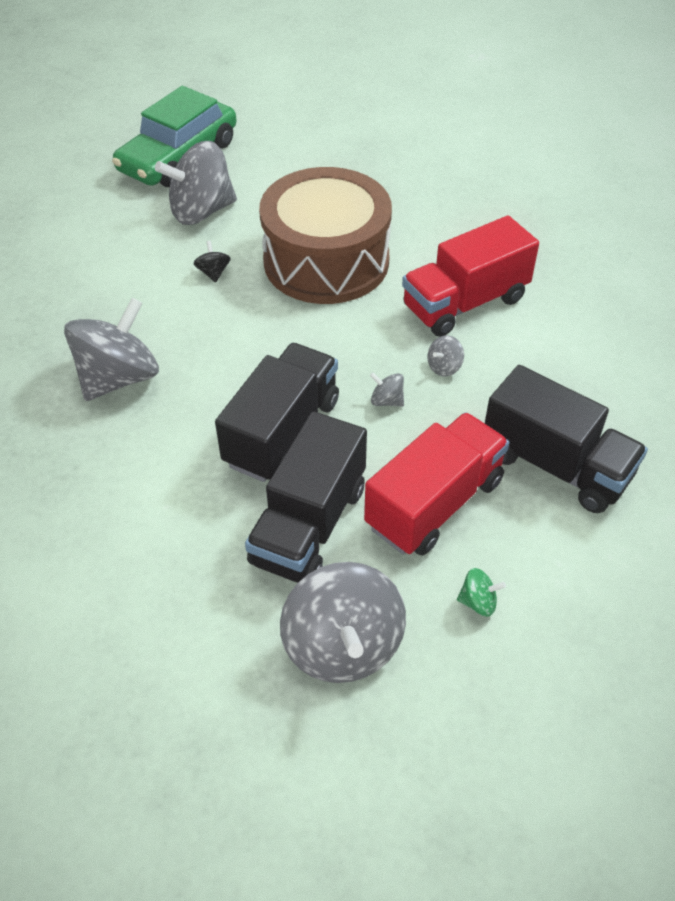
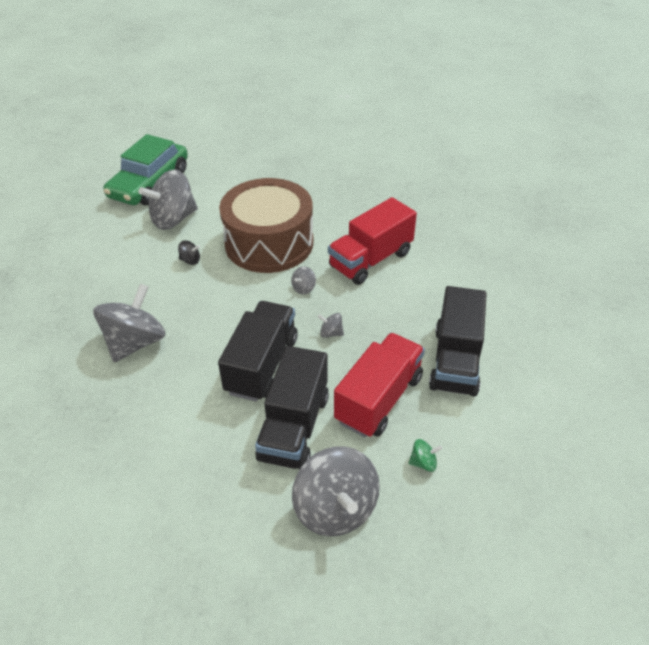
camera: 10 degrees left, 5 degrees down
black spinning top [193,241,231,283] -> black spinning top turned 120 degrees clockwise [178,240,200,265]
grey spinning top [428,335,464,376] -> grey spinning top moved to [291,266,316,295]
black truck [485,365,648,513] -> black truck turned 75 degrees clockwise [429,286,487,397]

